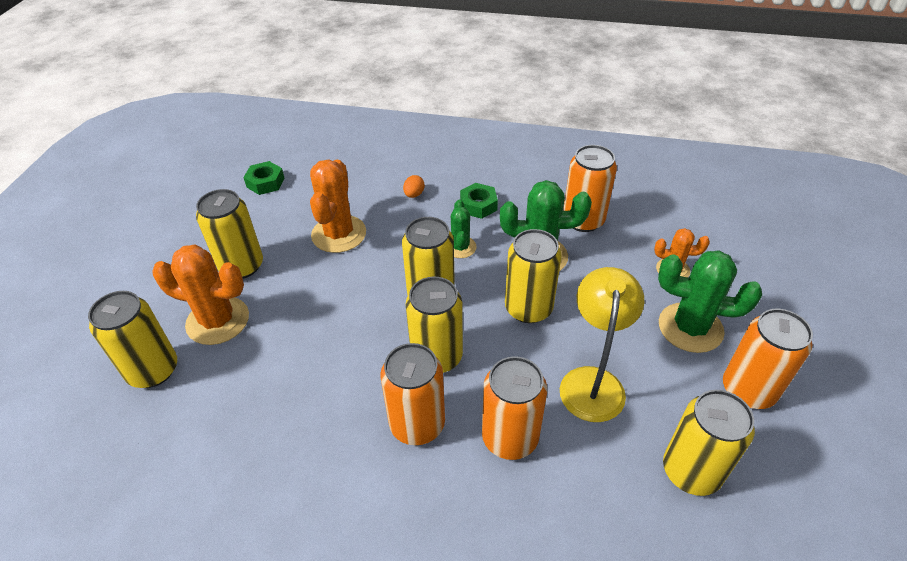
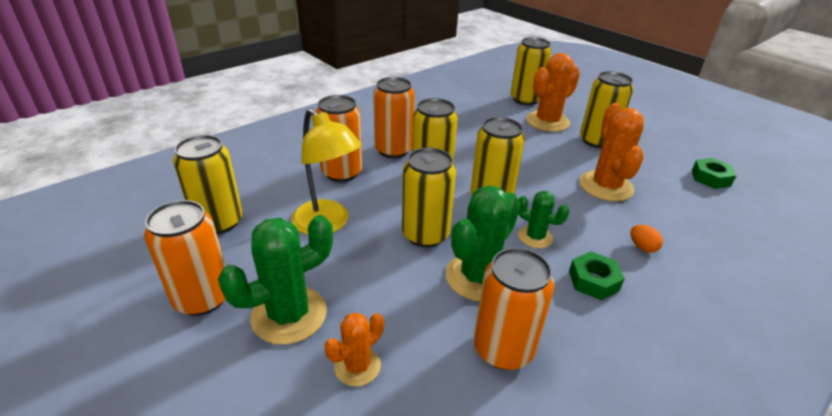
camera: 125 degrees right, 10 degrees down
orange cactus [310,159,366,253] -> orange cactus turned 45 degrees clockwise [579,103,644,202]

